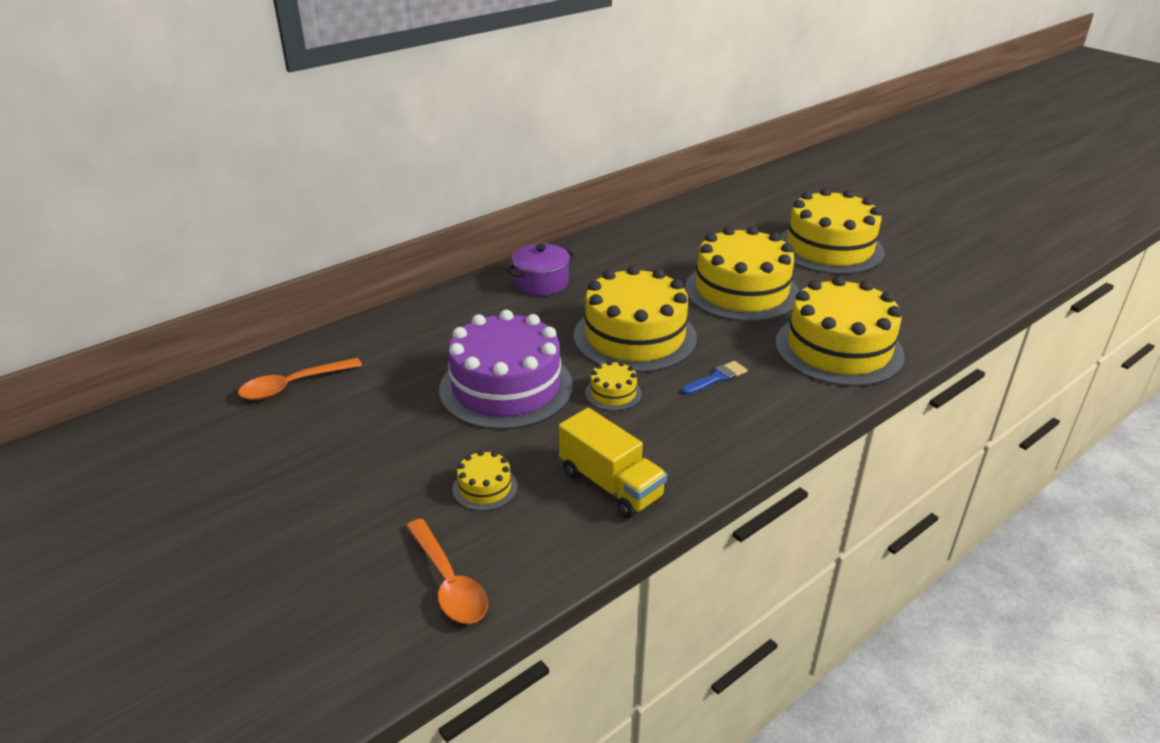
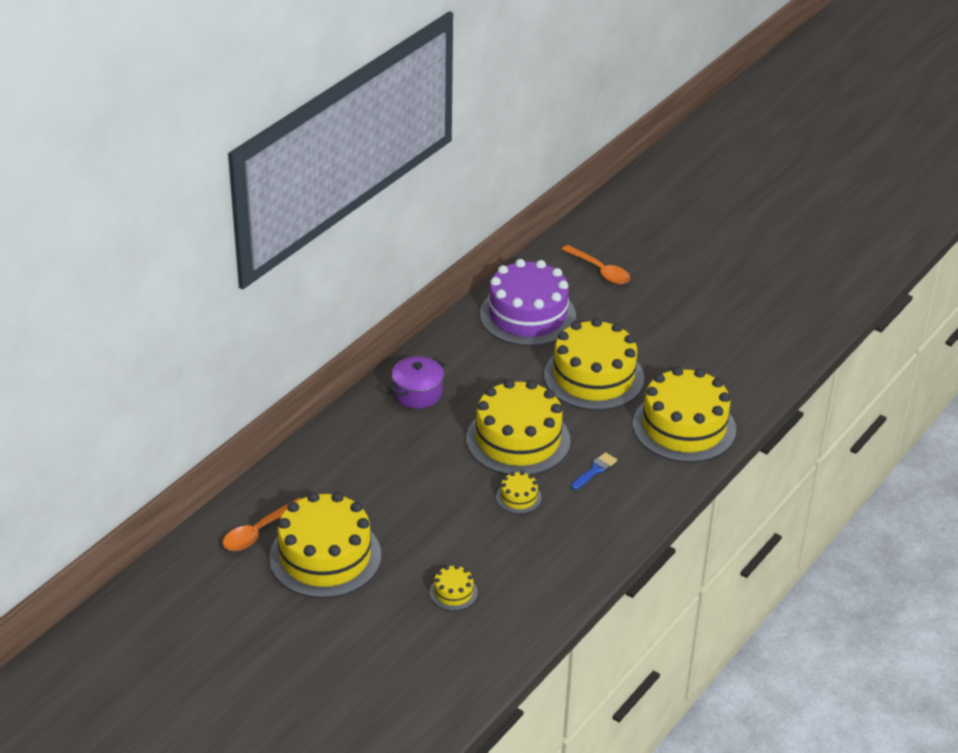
camera: 15 degrees left, 5 degrees up
orange spoon [406,519,488,624] -> orange spoon moved to [561,245,630,284]
purple cake [439,310,573,430] -> purple cake moved to [480,259,576,346]
yellow truck [559,408,667,518] -> none
yellow cake [780,188,885,275] -> yellow cake moved to [269,492,381,598]

